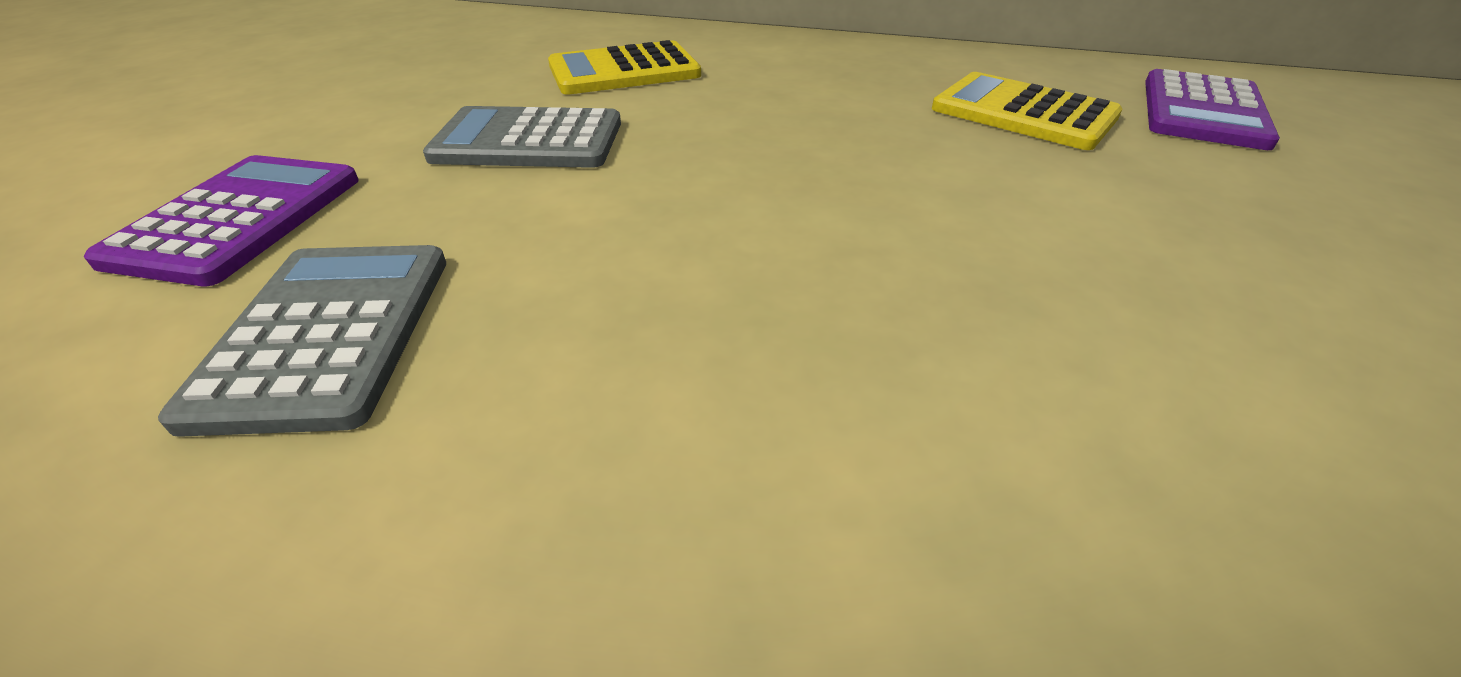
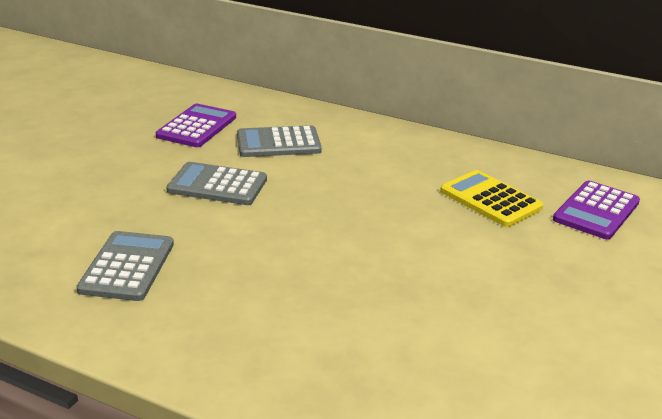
camera: 10 degrees right, 10 degrees down
purple calculator [84,155,359,286] -> purple calculator moved to [156,104,236,147]
yellow calculator [548,40,701,95] -> grey calculator [237,125,322,157]

